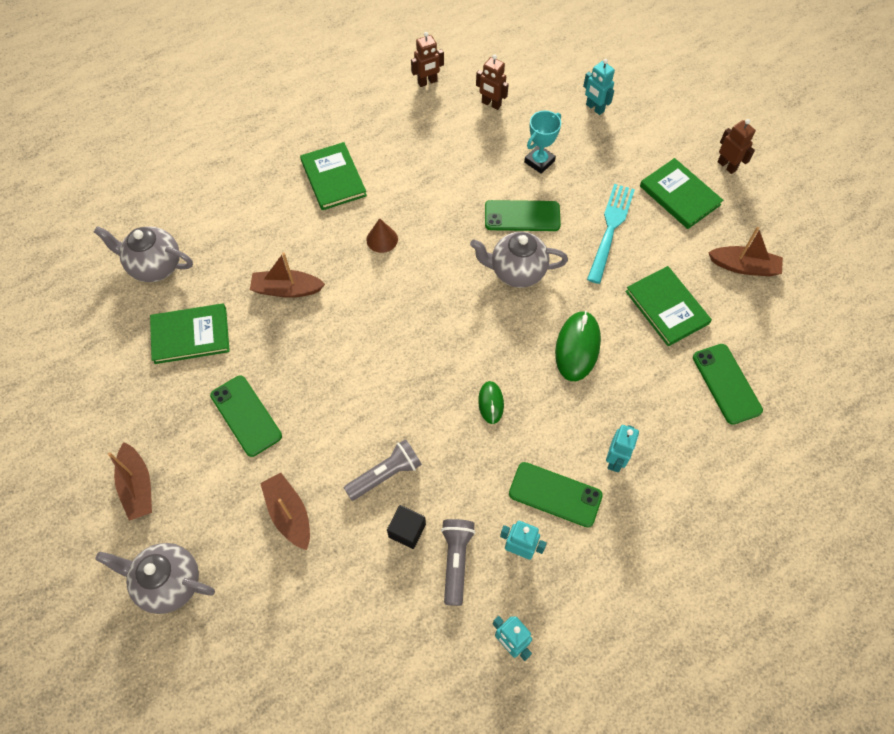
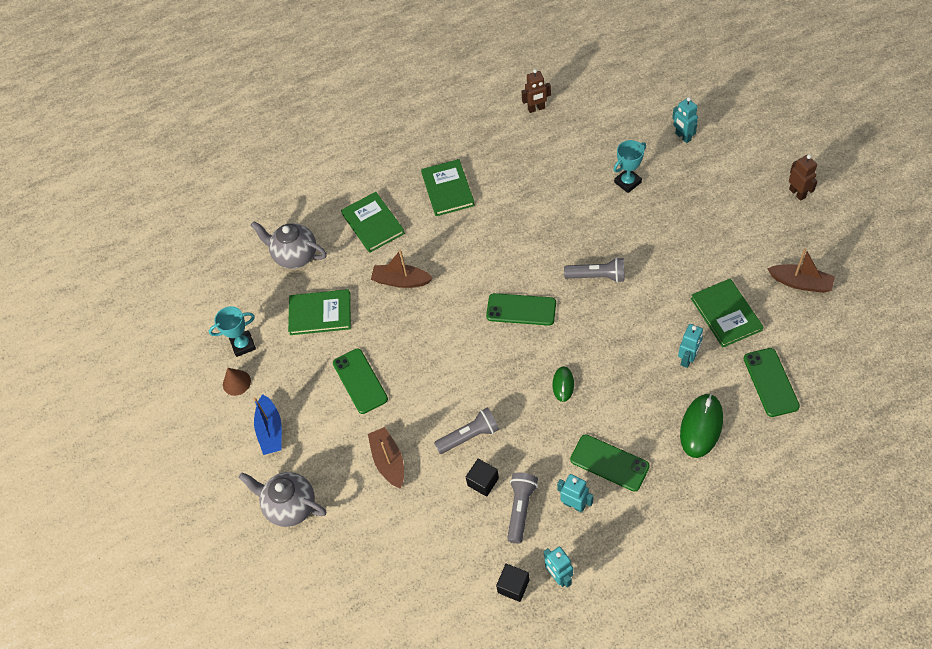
camera: 15 degrees right, 5 degrees down
brown boat [108,442,152,521] -> blue boat [253,394,282,455]
brown cone [366,218,398,253] -> brown cone moved to [223,368,251,396]
grey teapot [470,232,568,288] -> grey flashlight [564,257,624,283]
brown robot [476,55,509,110] -> none
green phone [485,200,561,231] -> green phone moved to [486,293,556,326]
green mouse [555,311,601,381] -> green mouse moved to [680,394,723,458]
turquoise fork [587,184,635,284] -> none
turquoise robot [606,425,639,472] -> turquoise robot moved to [678,324,703,368]
green book [640,158,723,229] -> green book moved to [341,192,405,253]
none -> turquoise trophy [209,306,256,357]
none -> black cube [496,564,529,602]

